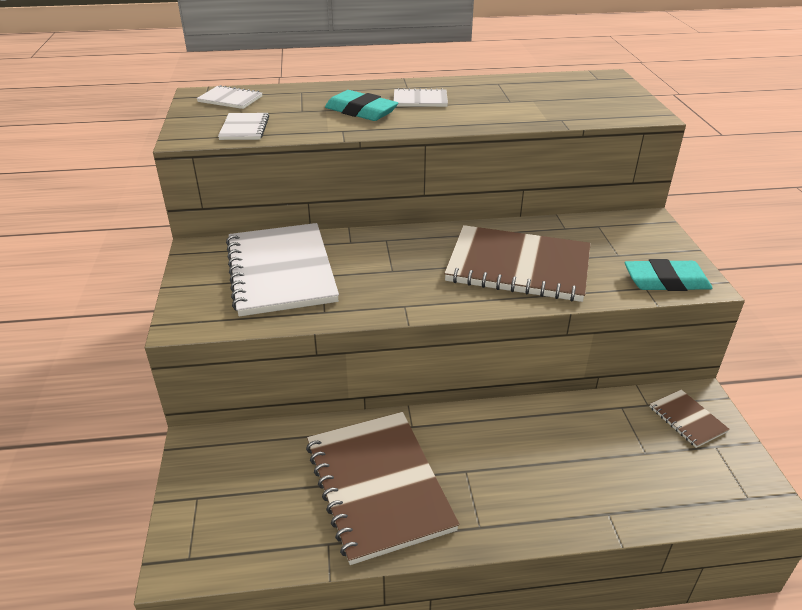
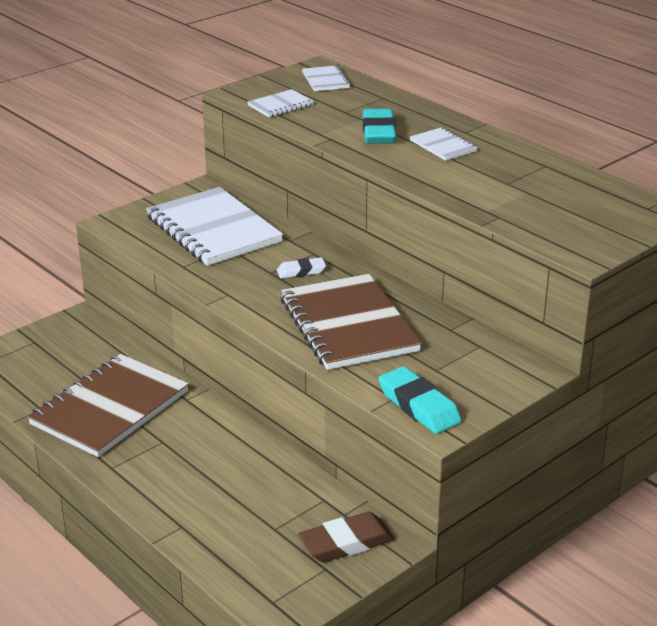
camera: 55 degrees right, 5 degrees down
white notebook [226,223,339,317] -> white notebook turned 75 degrees counterclockwise [146,187,283,266]
brown notebook [650,390,730,448] -> brown eraser [298,512,395,562]
none -> white eraser [277,257,326,278]

